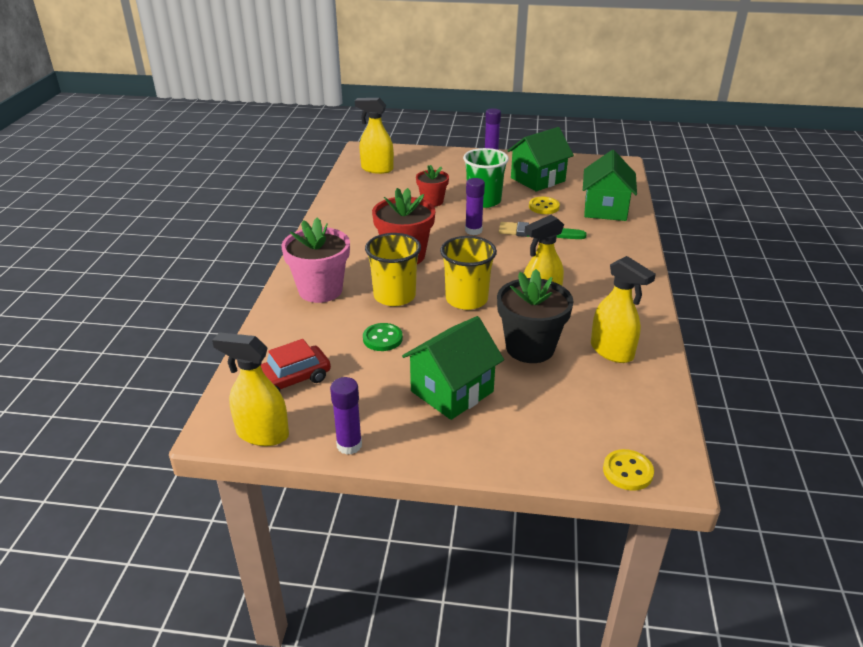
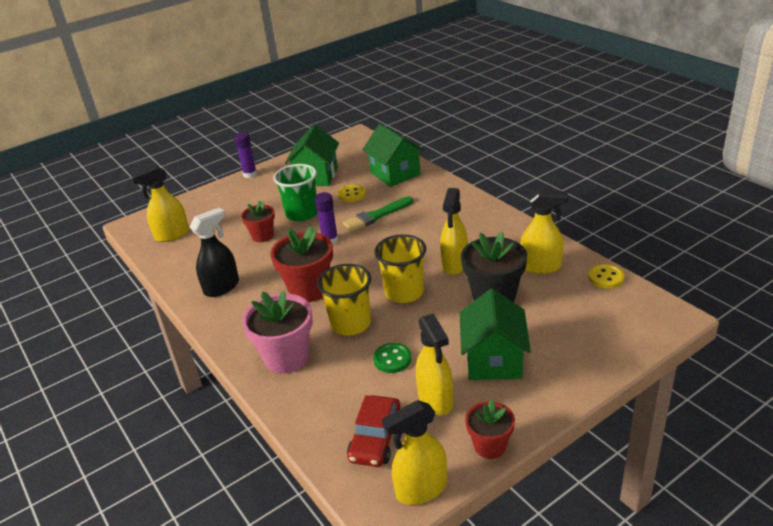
camera: 40 degrees left, 0 degrees up
purple glue stick [330,377,362,455] -> red flower pot [465,399,515,459]
yellow button [603,449,654,491] -> yellow button moved to [588,264,625,289]
none -> black spray bottle [189,208,239,297]
none -> yellow spray bottle [416,313,453,415]

